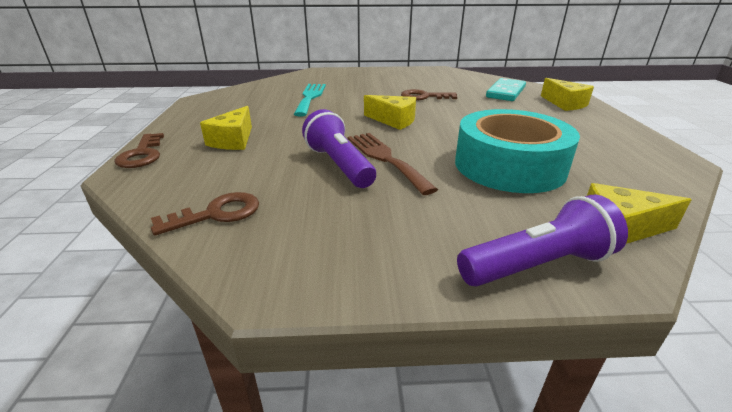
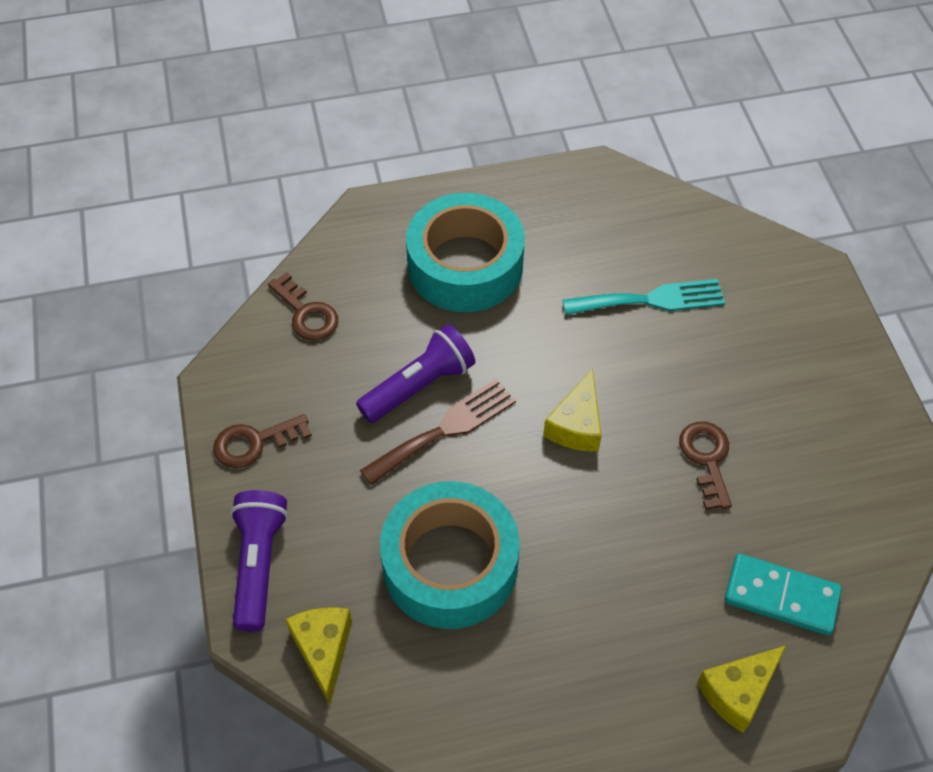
camera: 80 degrees right, 25 degrees up
brown key [114,133,164,168] -> brown key moved to [213,414,312,468]
yellow cheese [200,106,252,150] -> turquoise tape [406,193,525,312]
purple flashlight [457,195,628,287] -> purple flashlight turned 150 degrees counterclockwise [230,490,288,632]

